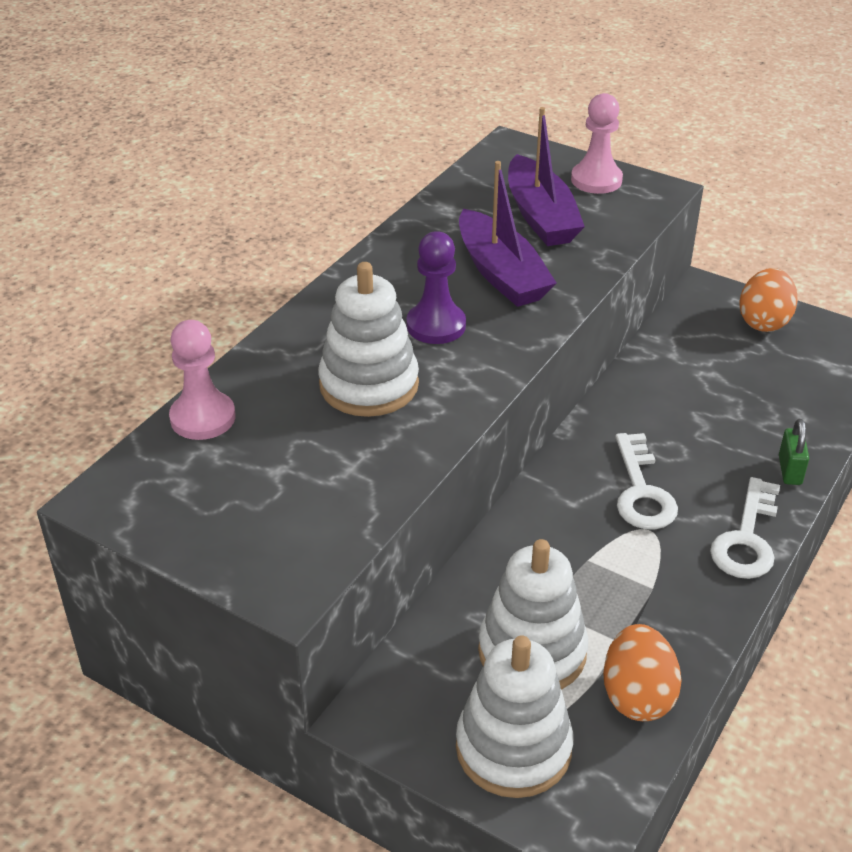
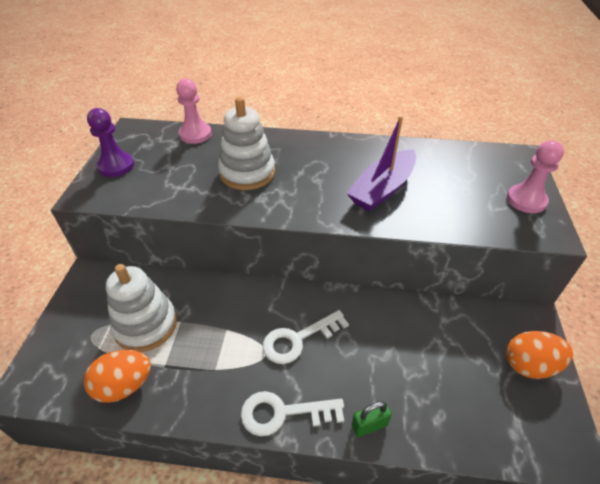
camera: 65 degrees right, 5 degrees up
purple pawn [406,231,466,344] -> purple pawn moved to [87,108,134,177]
white stacking toy [456,635,573,798] -> none
purple boat [508,107,585,246] -> none

